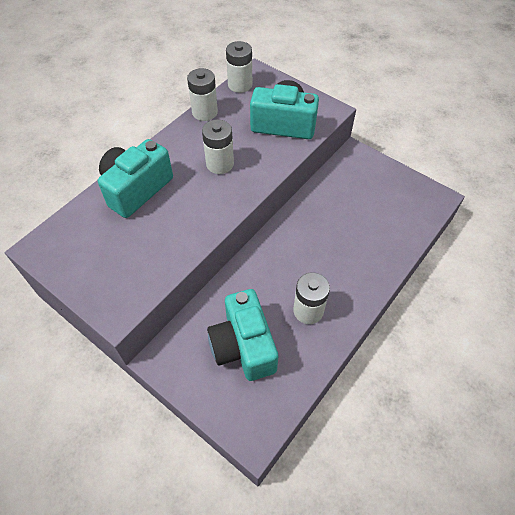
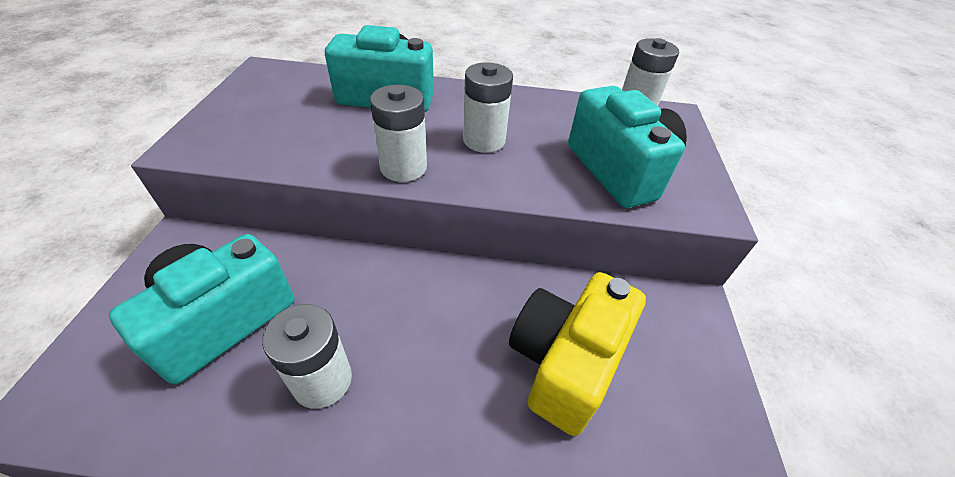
camera: 55 degrees right, 10 degrees down
white battery [187,68,218,121] -> white battery moved to [370,85,427,182]
none -> yellow camera [509,272,646,436]

